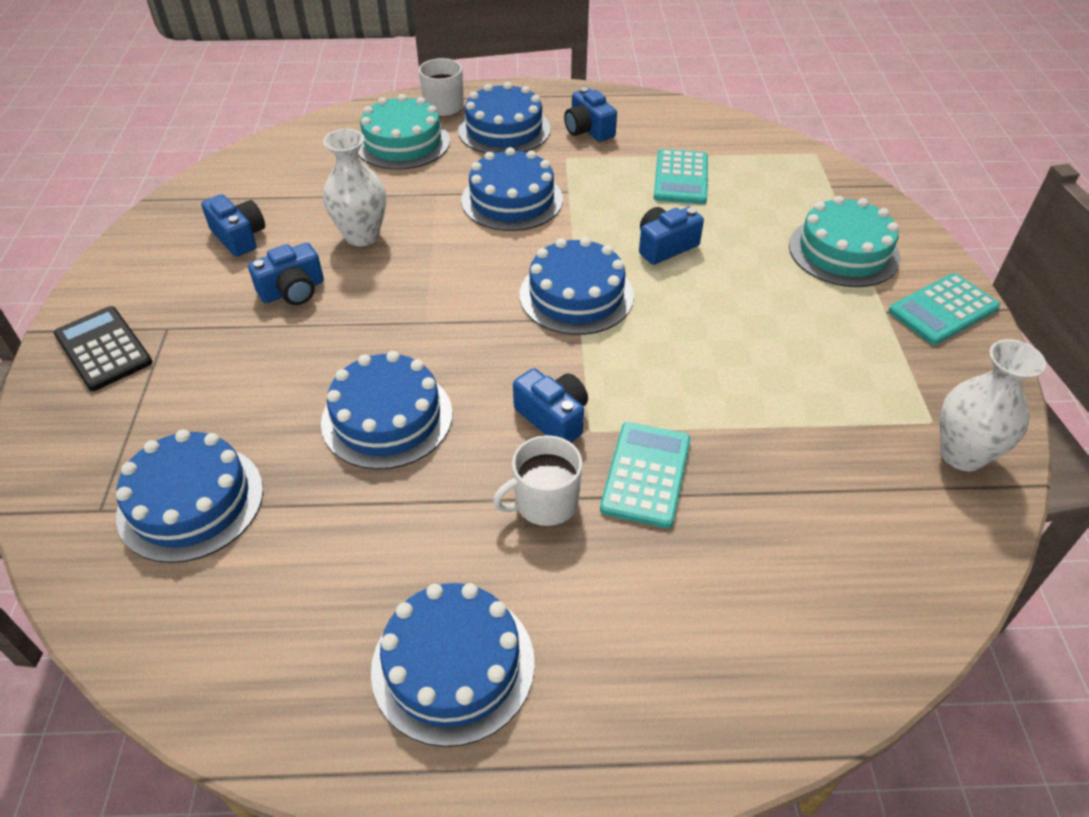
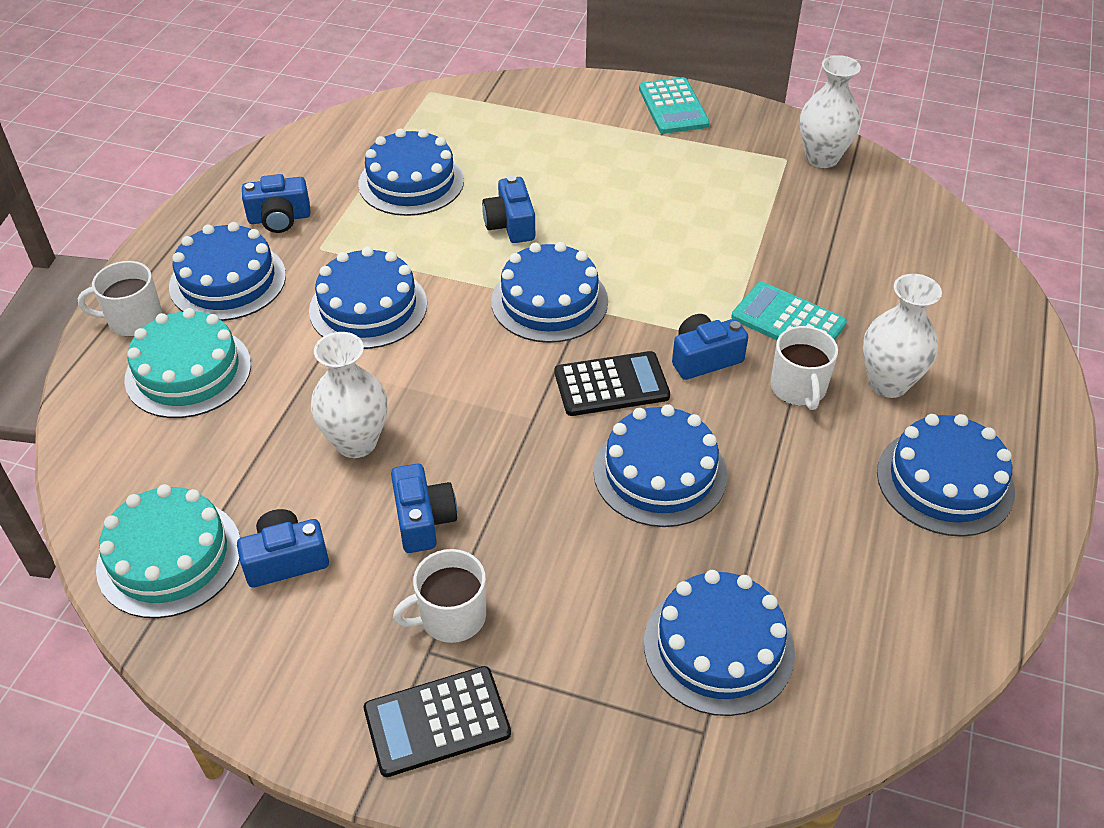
camera: 70 degrees left, 0 degrees up
turquoise calculator [654,149,708,204] -> blue cake [358,129,464,216]
turquoise cake [789,196,900,287] -> turquoise cake moved to [96,484,240,618]
none -> white mug [393,549,486,643]
none -> black calculator [555,351,670,416]
none -> white vase [863,274,942,398]

